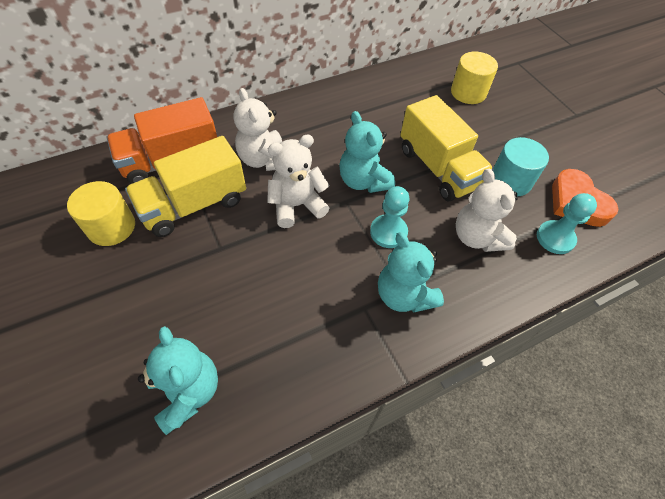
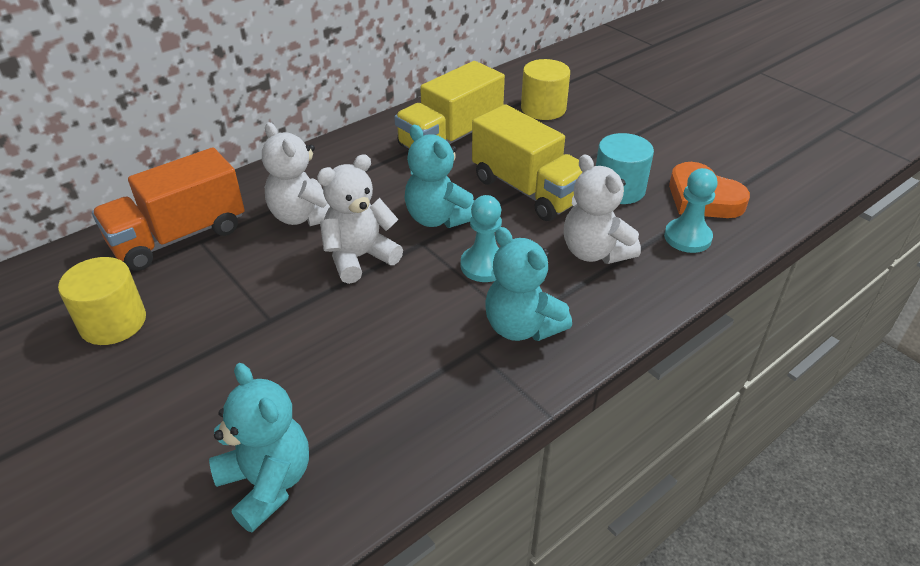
camera: 10 degrees left, 15 degrees down
yellow truck [125,136,246,237] -> yellow truck moved to [394,61,505,149]

